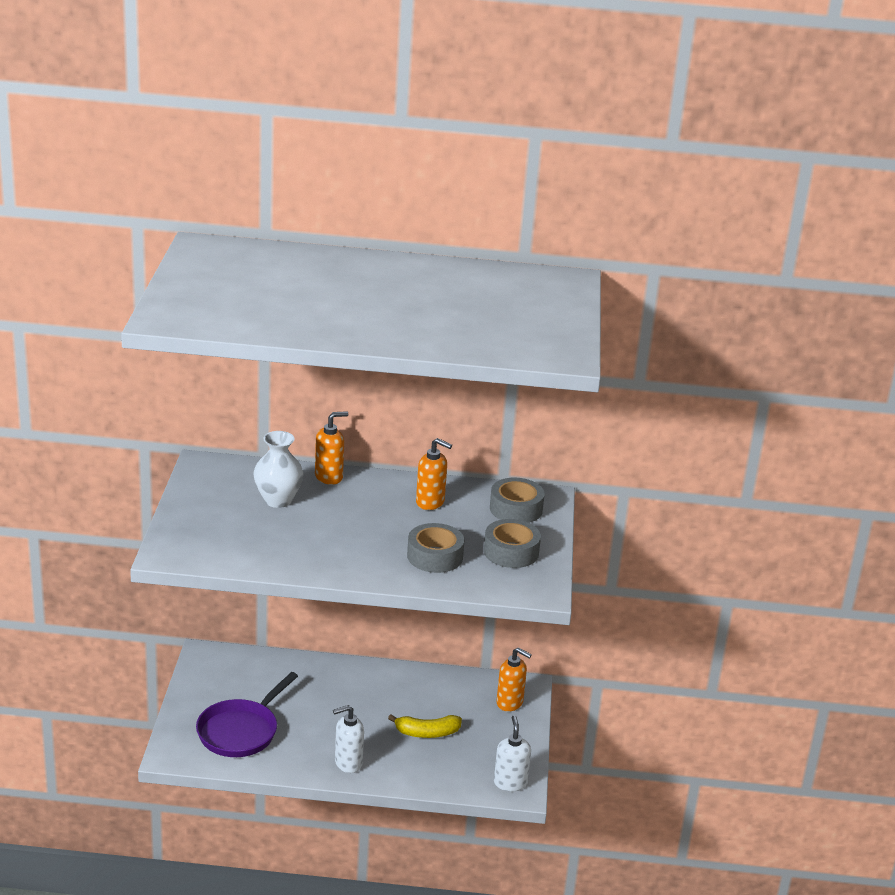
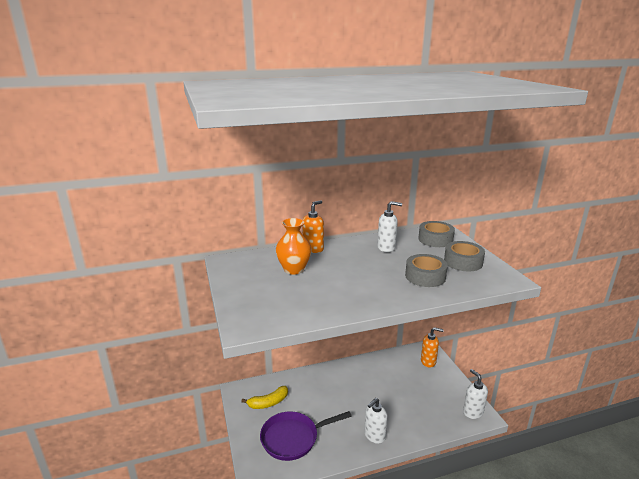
camera: 20 degrees left, 5 degrees down
purple pan [196,672,298,757] -> purple pan turned 60 degrees clockwise [260,411,352,461]
white vase [254,431,303,508] -> orange vase [276,218,312,275]
yellow banana [388,714,462,738] -> yellow banana moved to [241,386,288,409]
orange soap dispenser [416,438,452,510] -> white soap dispenser [377,201,402,252]

